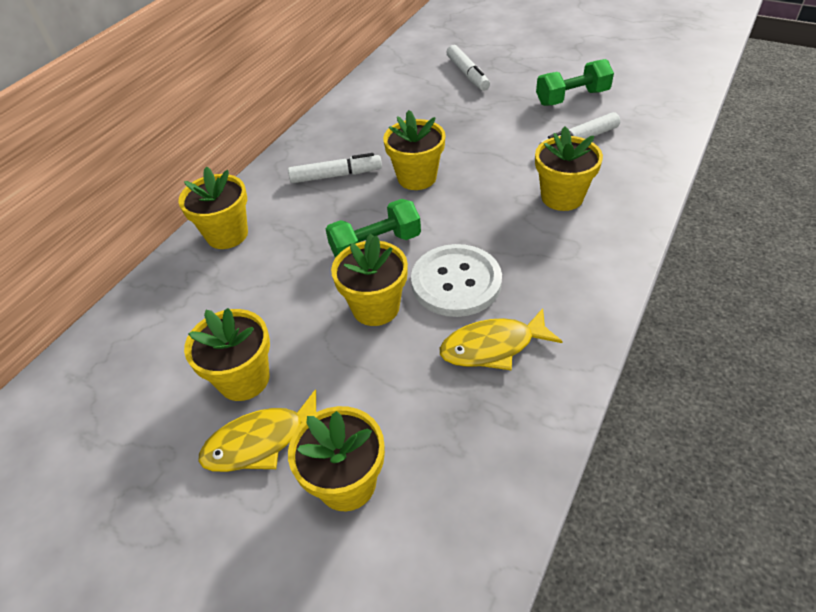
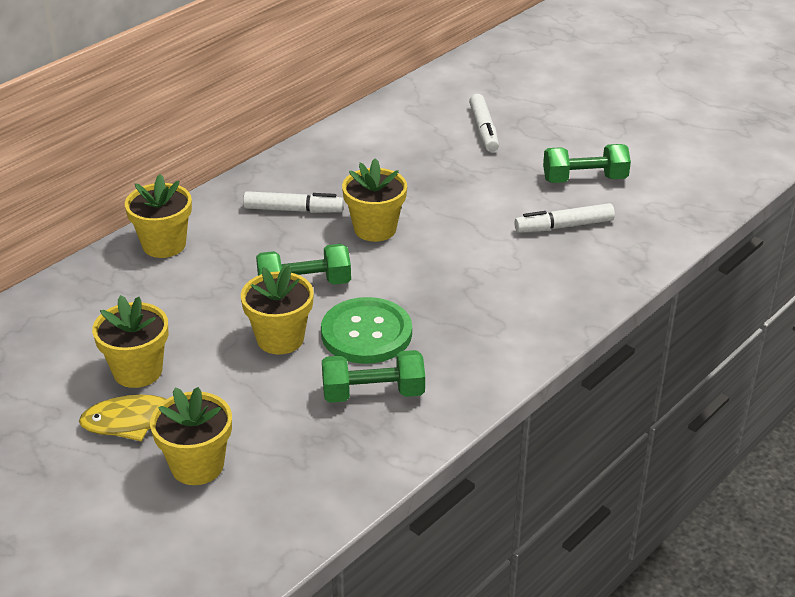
camera: 10 degrees right, 10 degrees down
white button [411,244,502,317] -> green button [321,297,412,364]
yellow fish [440,308,563,370] -> green dumbbell [322,350,425,403]
yellow flower pot [535,126,603,211] -> none

